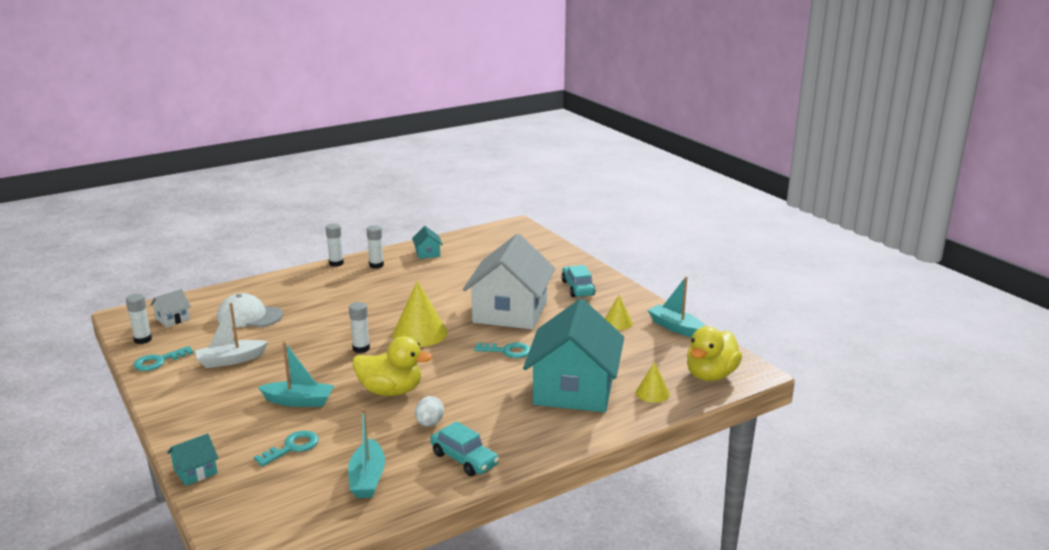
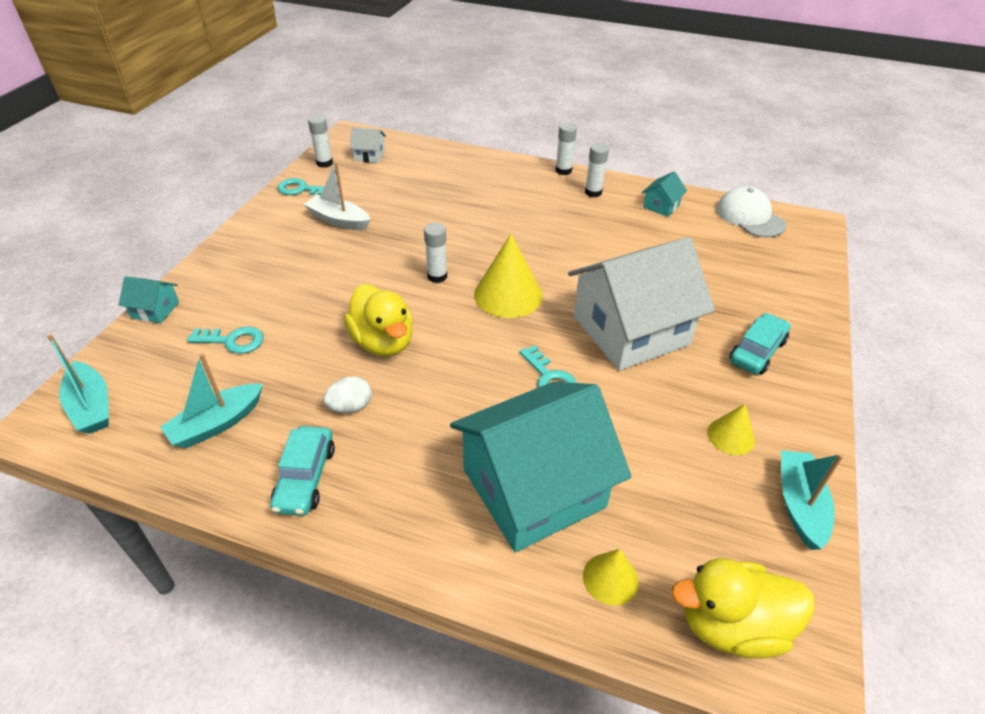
camera: 50 degrees right, 20 degrees up
white cap [217,293,283,327] -> white cap moved to [716,186,786,238]
turquoise boat [258,341,334,407] -> turquoise boat moved to [47,334,109,434]

